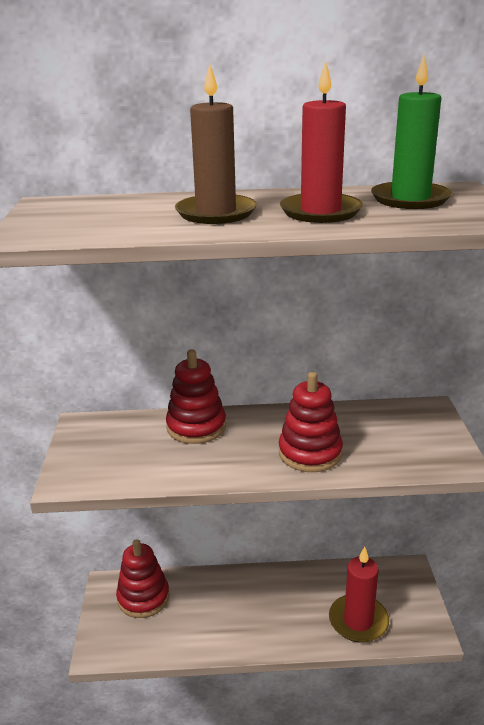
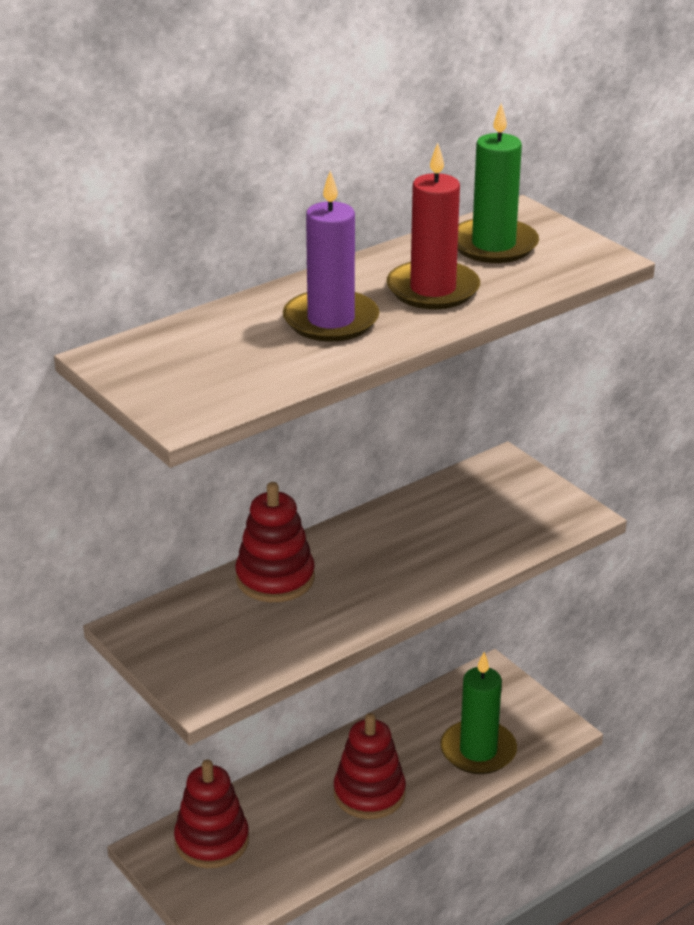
camera: 35 degrees left, 5 degrees up
brown candle [175,64,257,224] -> purple candle [283,170,380,342]
red stacking toy [279,372,343,472] -> red stacking toy moved to [334,713,406,819]
red candle [329,547,389,643] -> green candle [440,652,517,774]

